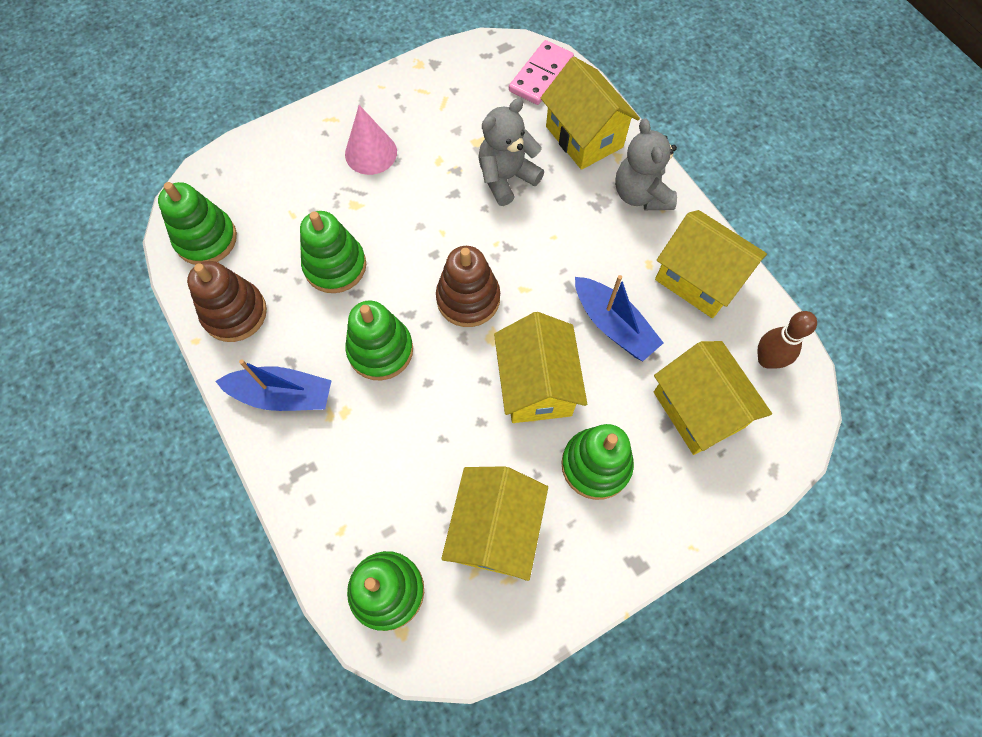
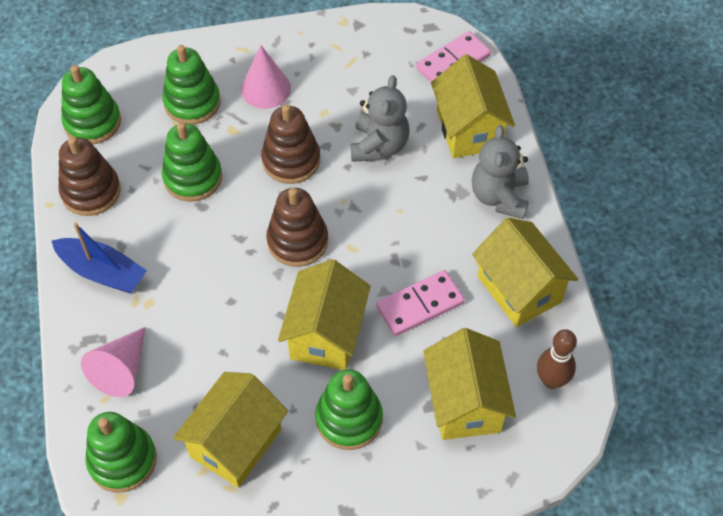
camera: 20 degrees right, 10 degrees down
green stacking toy [345,300,413,380] -> green stacking toy moved to [162,45,221,125]
grey teddy bear [478,98,544,206] -> grey teddy bear turned 120 degrees clockwise [351,75,409,162]
blue boat [575,275,663,361] -> pink domino [376,270,465,336]
none -> pink cone [81,327,146,397]
none -> brown stacking toy [261,104,320,184]

